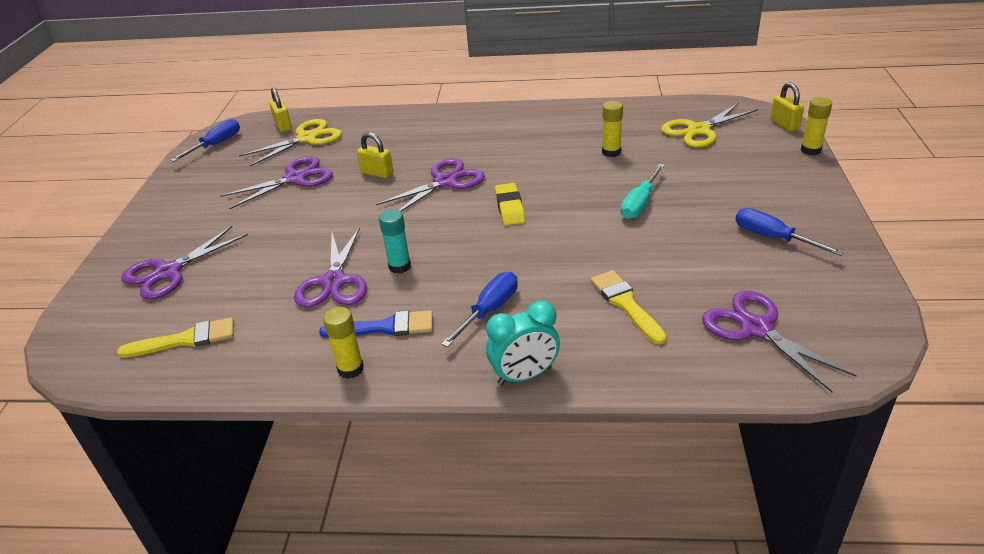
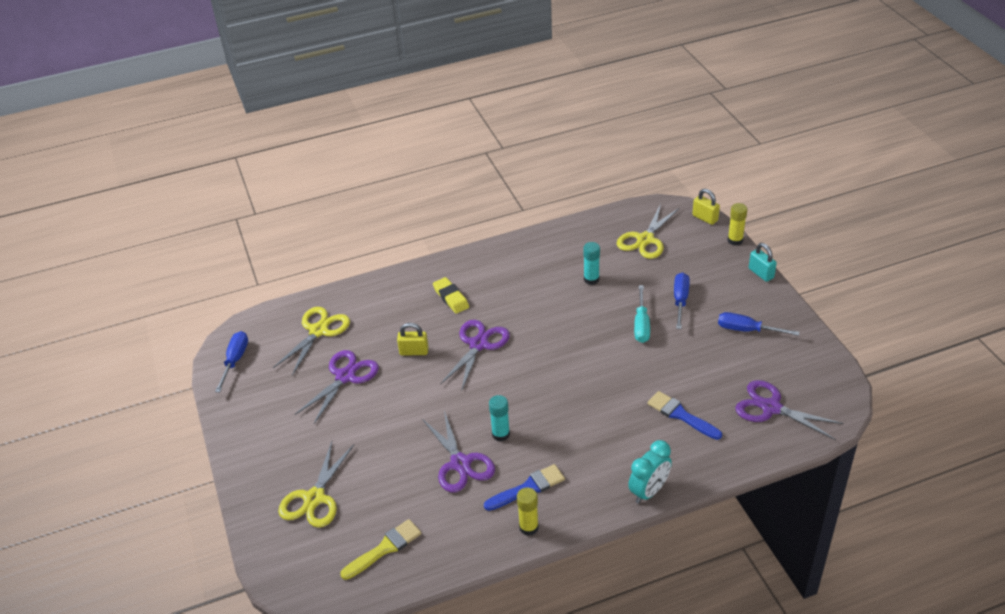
camera: 25 degrees left, 5 degrees up
purple scissors [121,226,248,300] -> yellow scissors [278,441,354,528]
yellow padlock [269,88,292,132] -> none
blue screwdriver [441,272,518,347] -> blue screwdriver moved to [674,273,690,329]
yellow eraser [495,183,525,225] -> yellow eraser moved to [433,277,469,314]
yellow brush [591,270,667,345] -> blue brush [647,391,722,440]
yellow glue stick [602,101,623,157] -> turquoise glue stick [583,242,600,285]
none -> turquoise padlock [749,243,777,282]

